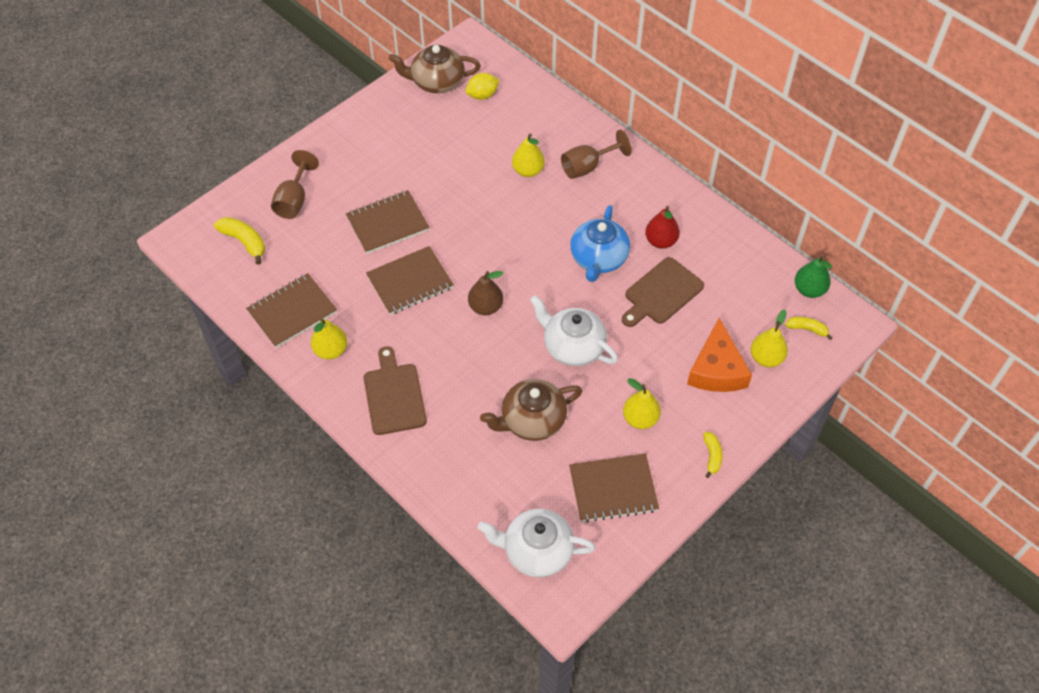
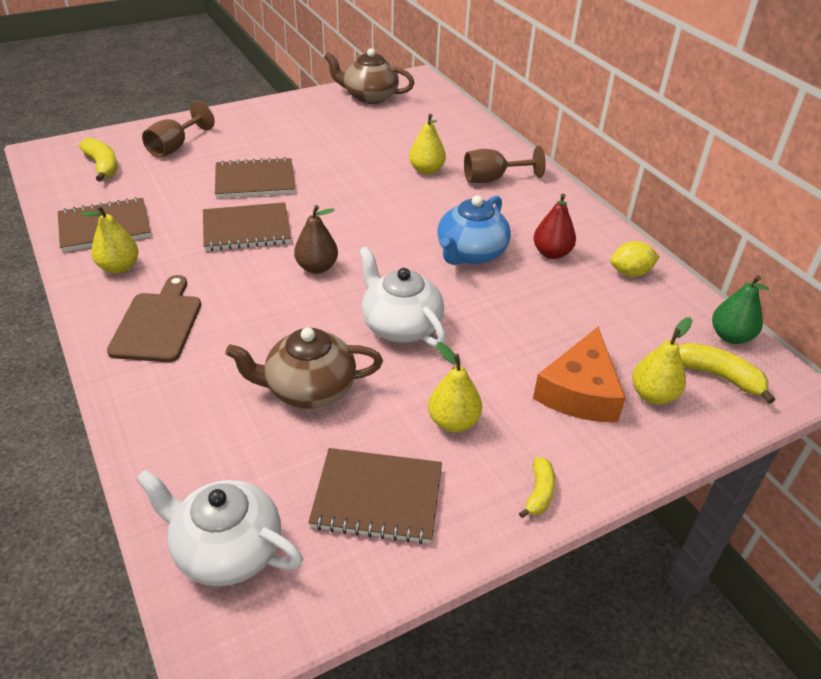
camera: 15 degrees right, 15 degrees down
yellow lemon [466,73,500,100] -> yellow lemon moved to [610,241,659,277]
brown cutting board [622,257,704,327] -> none
yellow banana [785,317,832,340] -> yellow banana [679,343,775,404], size x1.57

